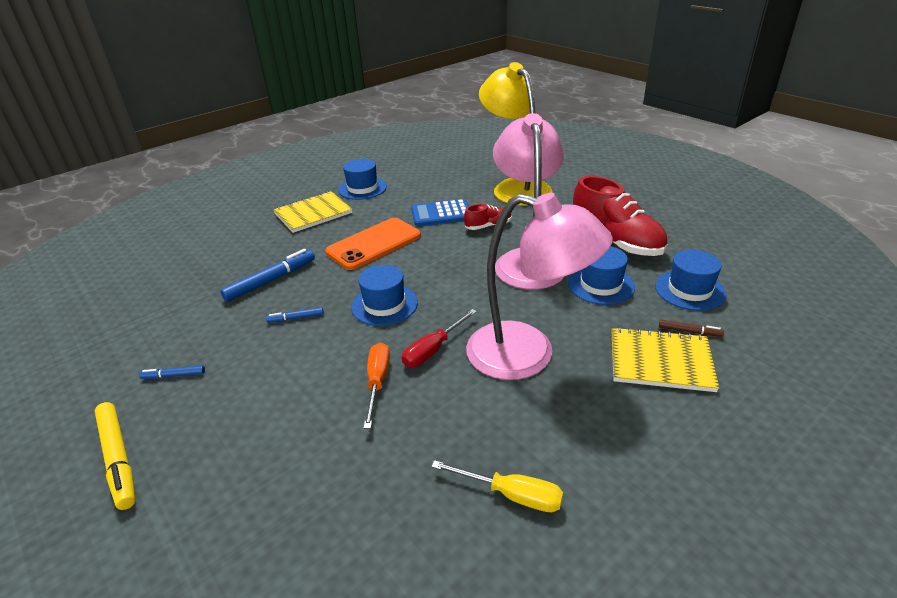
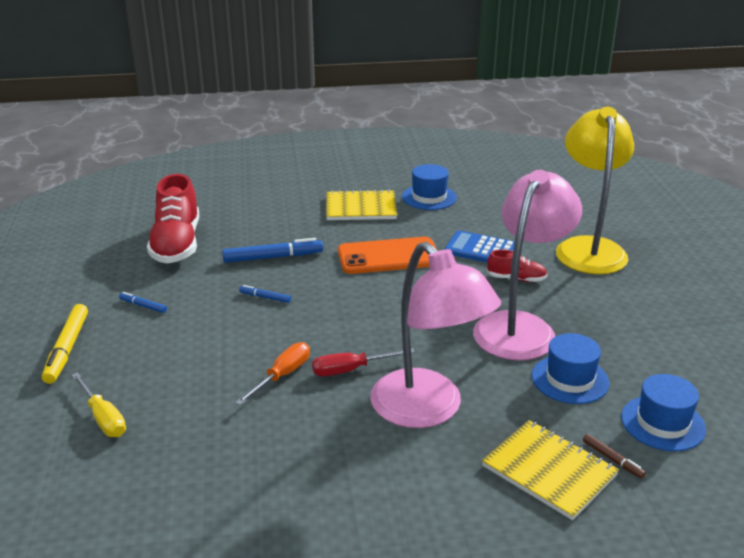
camera: 30 degrees right, 5 degrees down
blue hat [351,265,418,326] -> none
yellow screwdriver [431,460,563,512] -> yellow screwdriver moved to [72,372,126,437]
red shoe [573,176,668,256] -> red shoe moved to [147,174,199,264]

